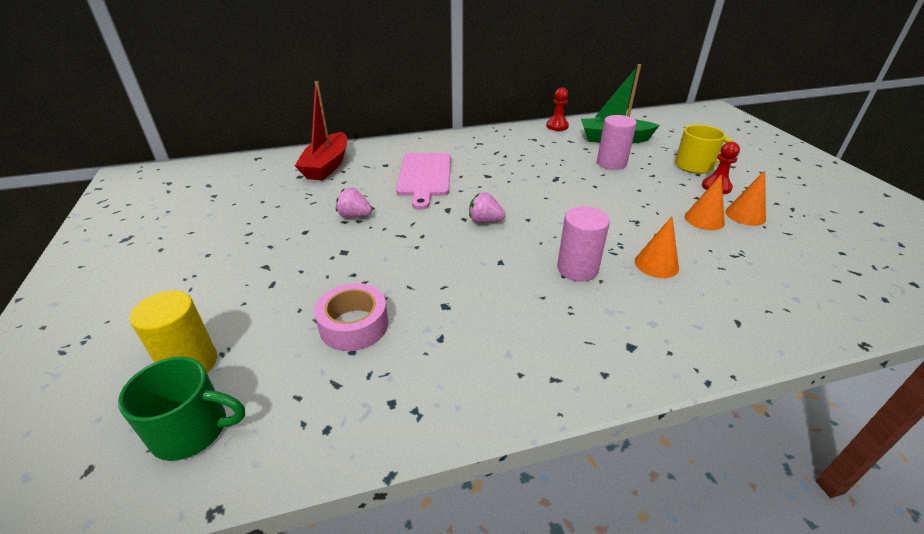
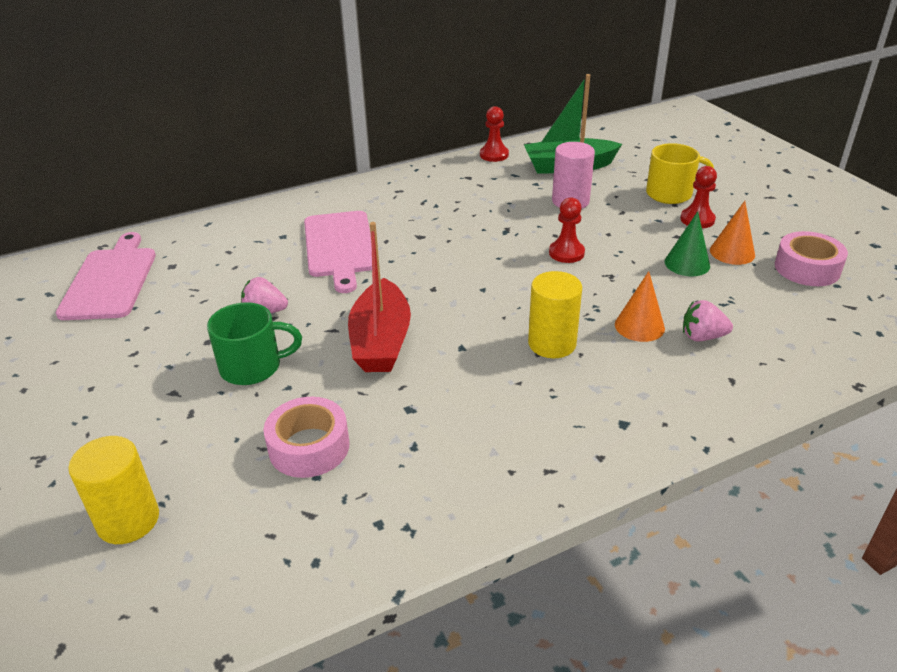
camera: 10 degrees left, 0 degrees up
green mug [118,357,245,461] -> green mug moved to [207,302,302,385]
red boat [295,81,347,181] -> red boat moved to [348,222,411,372]
pink strawberry [469,192,505,223] -> pink strawberry moved to [683,300,733,341]
pink cylinder [557,206,610,282] -> yellow cylinder [528,271,582,358]
orange cone [685,174,725,230] -> green cone [665,211,710,276]
none -> pink cutting board [56,232,156,320]
none -> red pawn [549,198,585,263]
none -> pink tape [775,231,848,286]

